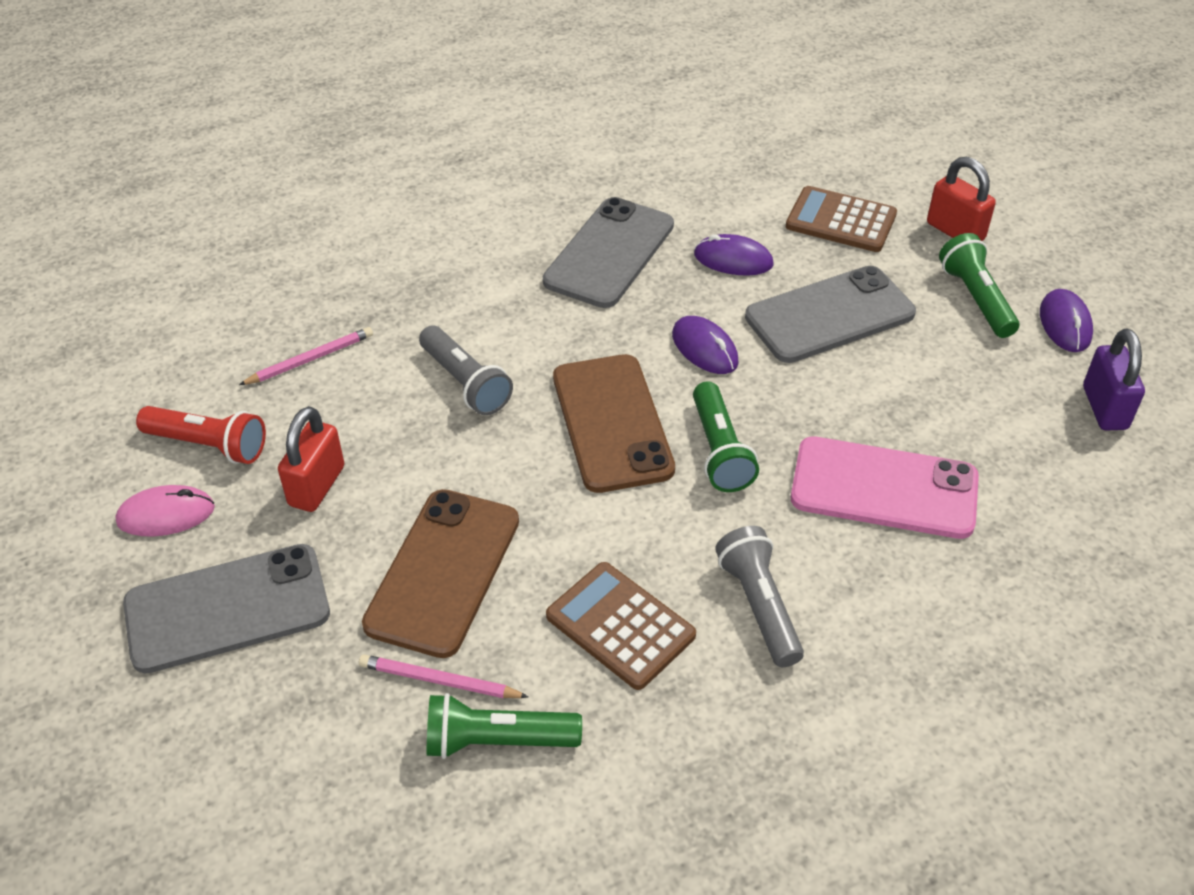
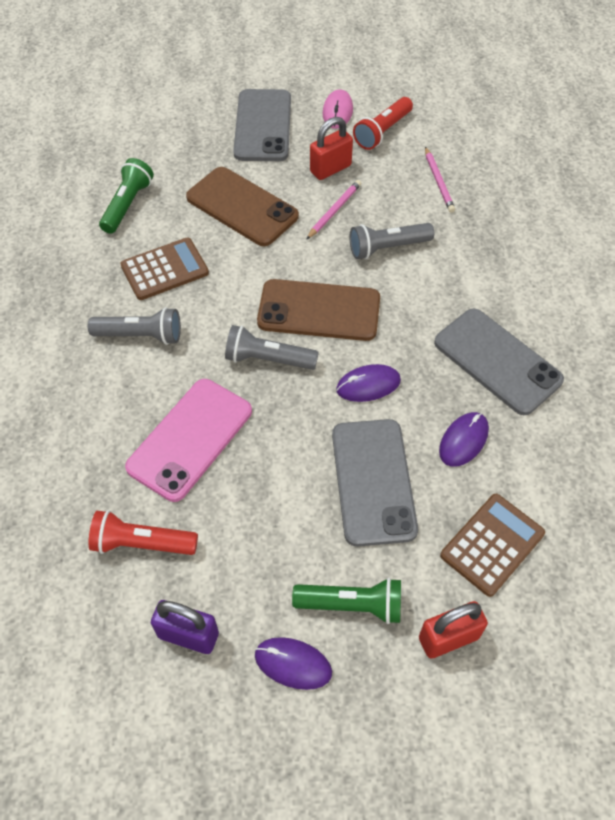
camera: 110 degrees right, 10 degrees up
red padlock [278,406,344,512] -> red padlock turned 75 degrees counterclockwise [310,117,353,180]
pink pencil [359,654,528,698] -> pink pencil moved to [306,180,361,240]
green flashlight [693,382,759,492] -> grey flashlight [225,325,319,370]
none -> red flashlight [89,510,198,555]

